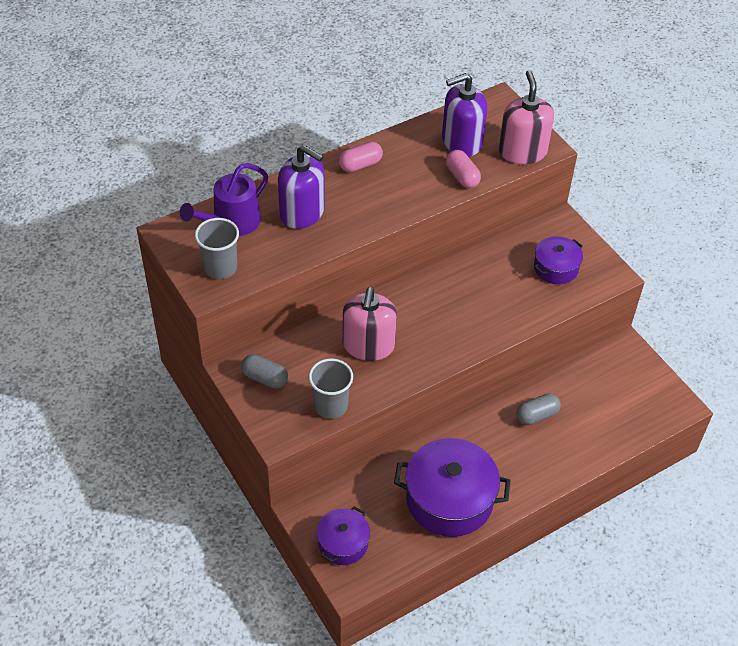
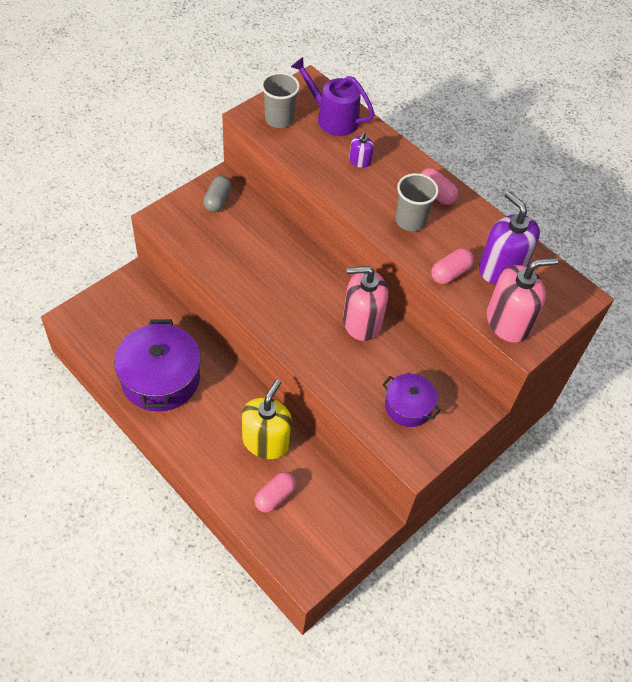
camera: 75 degrees right, 5 degrees up
purple soap dispenser [278,145,325,229] -> purple soap dispenser [349,132,374,168], size x0.48
grey cup [309,359,353,419] -> grey cup moved to [396,173,439,231]
purple pot [317,507,370,565] -> none
pink soap dispenser [343,287,397,361] -> pink soap dispenser moved to [343,266,388,341]
grey capsule [516,393,561,425] -> yellow soap dispenser [242,380,292,459]
none -> pink capsule [255,472,296,513]

